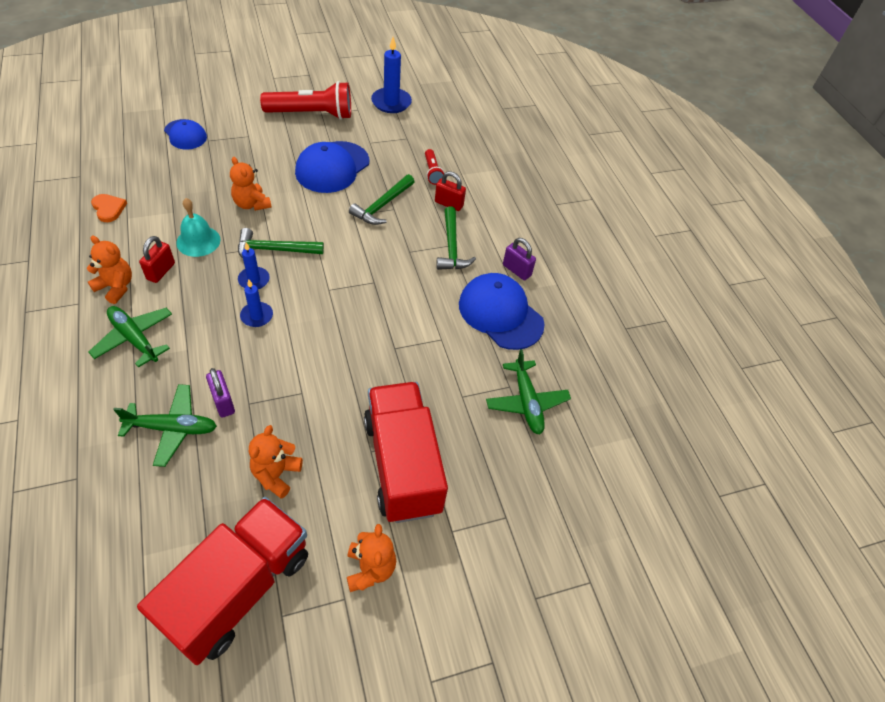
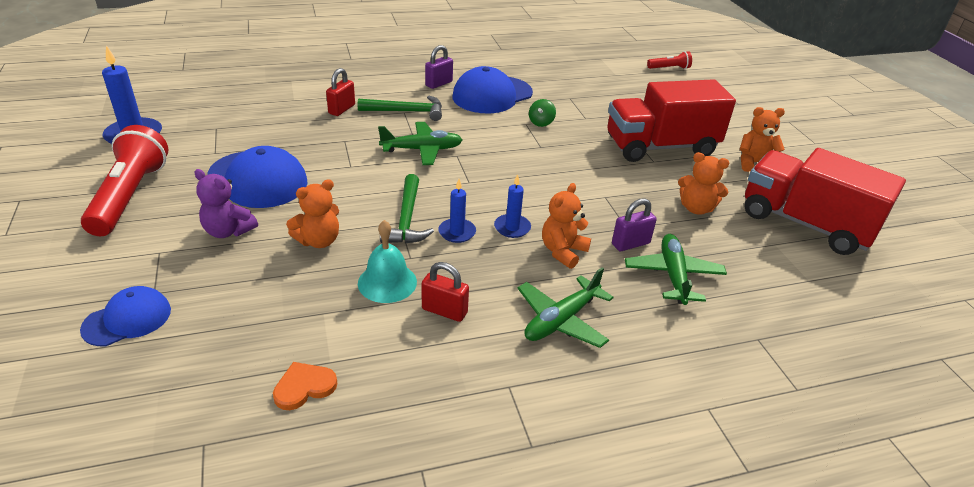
camera: 85 degrees left, 15 degrees down
orange teddy bear [87,236,132,304] -> orange teddy bear moved to [542,183,591,269]
green hammer [349,174,414,225] -> none
red flashlight [425,149,445,185] -> red flashlight moved to [647,51,692,69]
green plane [486,349,571,435] -> green plane moved to [378,122,462,165]
none -> purple teddy bear [194,169,258,238]
none -> green spinning top [529,99,556,127]

